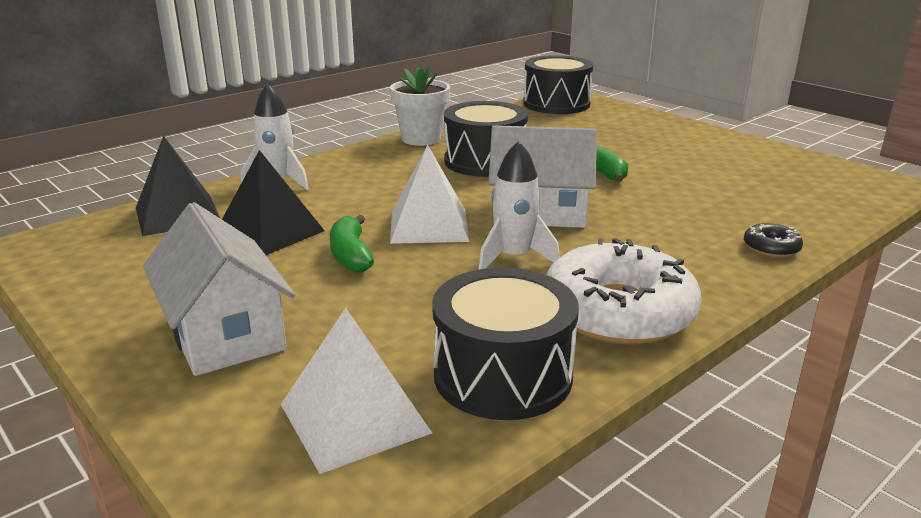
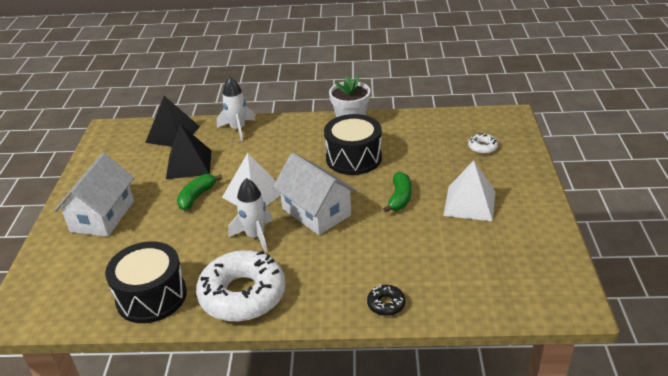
camera: 45 degrees right, 10 degrees up
white pyramid [281,308,432,474] -> white pyramid moved to [443,160,496,221]
black drum [523,55,593,114] -> none
none -> white donut [468,133,498,154]

